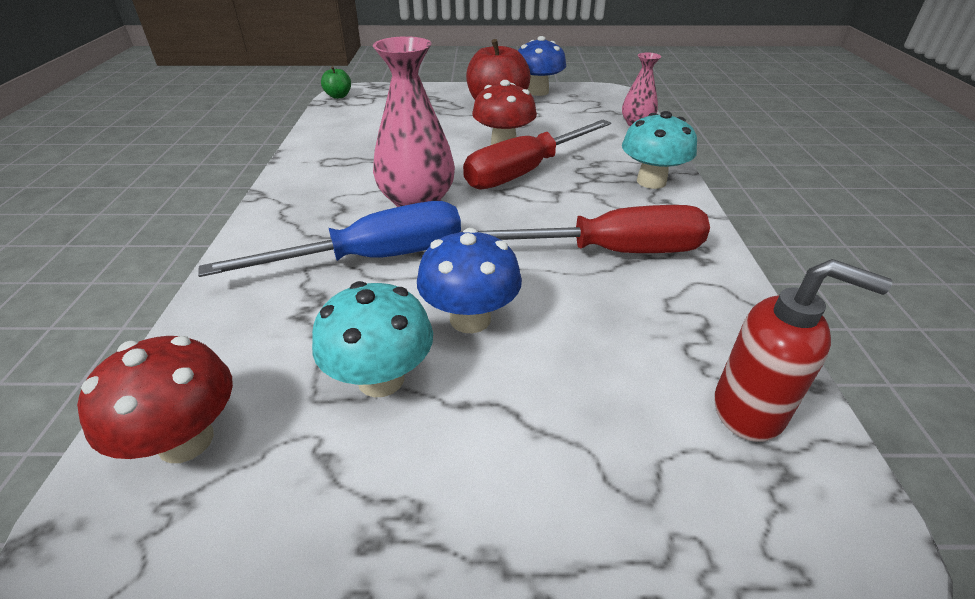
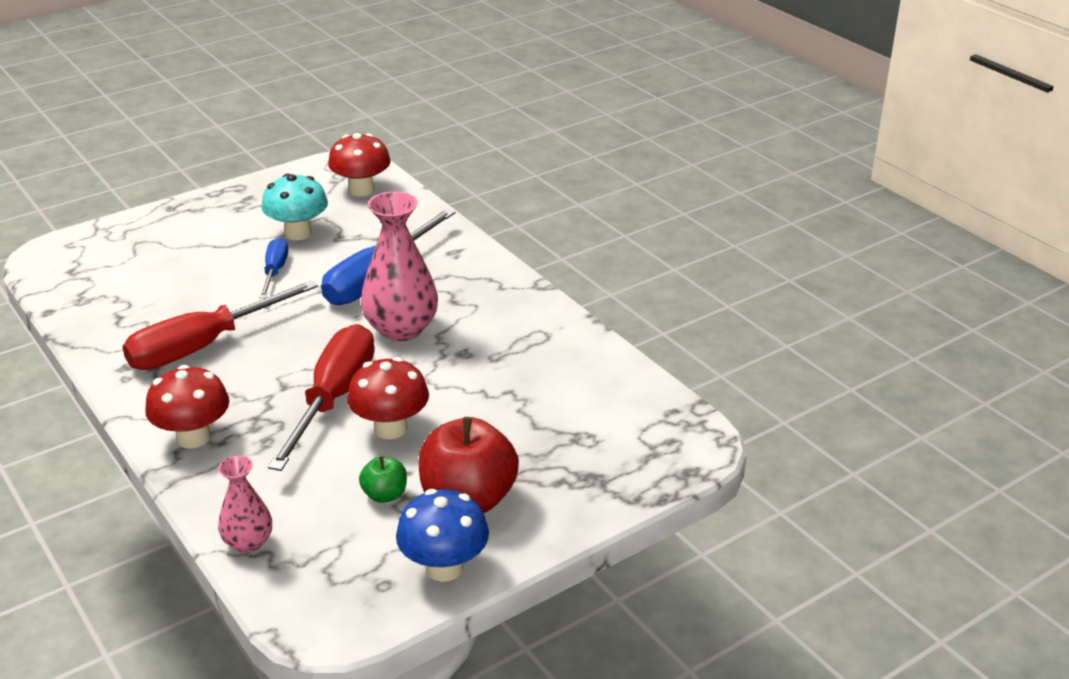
camera: 145 degrees right, 5 degrees down
green apple [321,66,351,99] -> green apple moved to [359,456,407,503]
blue mushroom [417,228,522,333] -> blue screwdriver [259,237,288,298]
turquoise mushroom [622,111,697,189] -> red mushroom [145,365,229,449]
red soap dispenser [714,259,892,442] -> none

